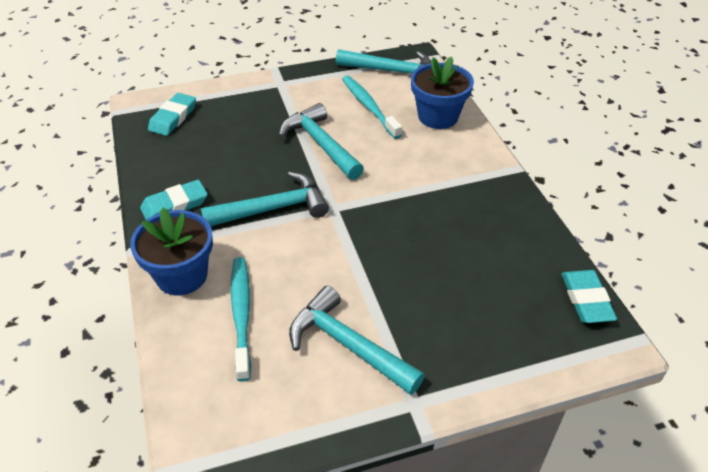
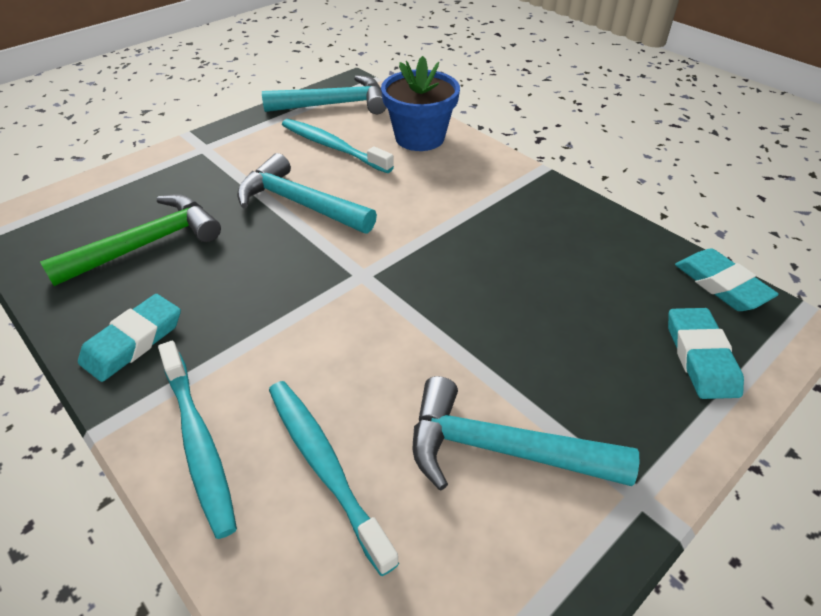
camera: 25 degrees left, 0 degrees up
blue flower pot [130,208,213,295] -> turquoise toothbrush [158,341,237,539]
turquoise eraser [148,93,196,136] -> turquoise eraser moved to [668,308,744,399]
turquoise hammer [201,171,329,226] -> none
none -> green hammer [40,194,221,286]

